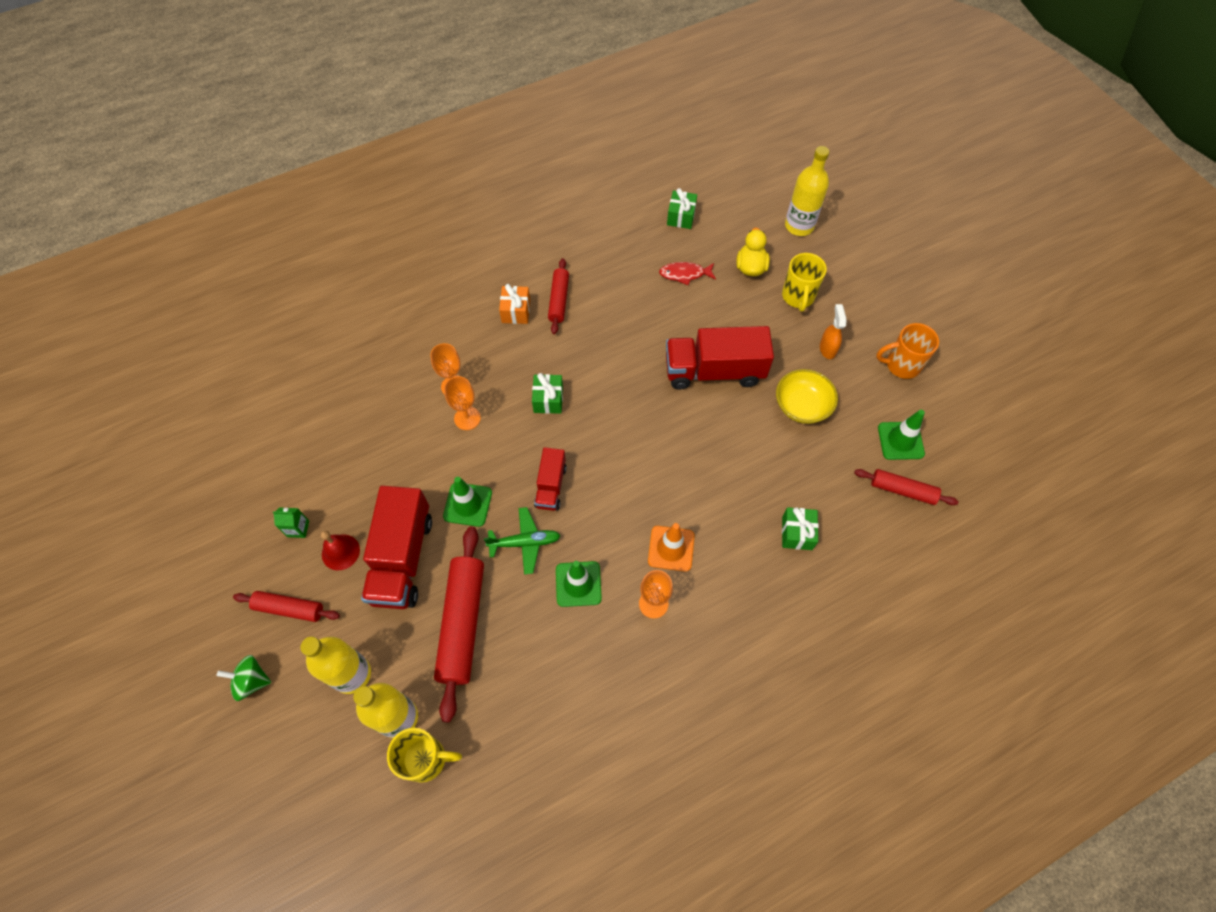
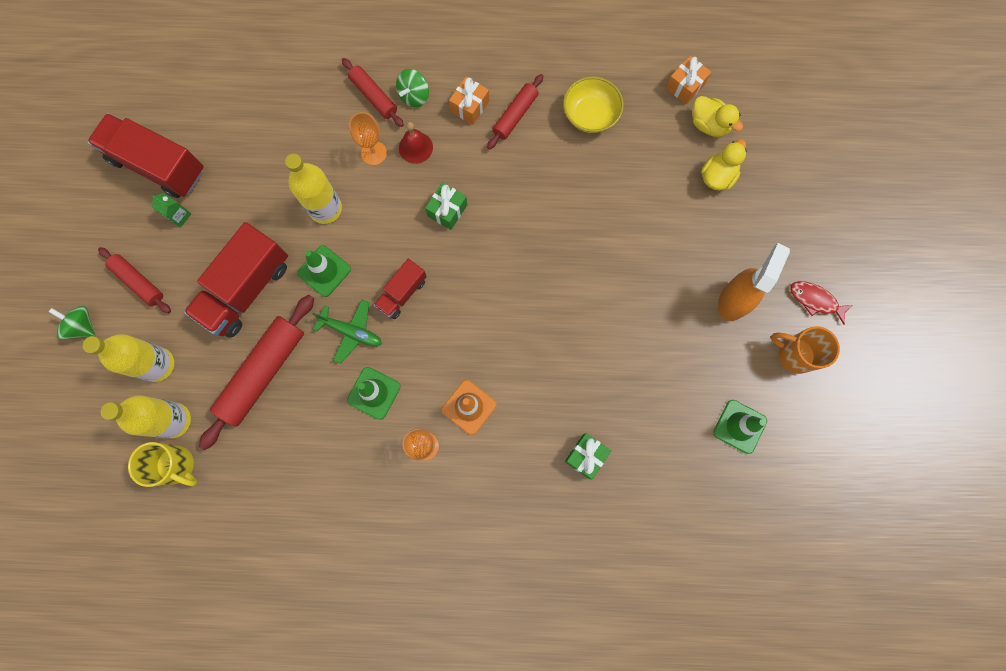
camera: 30 degrees right, 15 degrees up
red bell [321,531,360,570] -> red bell moved to [399,122,433,164]
orange goblet [444,376,481,430] -> none
red fish [659,262,716,285] -> red fish moved to [790,281,853,325]
red truck [666,326,774,390] -> red truck moved to [87,113,204,198]
green gift [667,188,697,229] -> orange gift [666,56,711,104]
yellow bowl [776,369,838,424] -> yellow bowl moved to [563,77,624,133]
yellow mug [782,253,827,312] -> none
yellow bottle [785,146,829,236] -> yellow bottle moved to [285,154,342,224]
orange spray bottle [820,304,847,359] -> orange spray bottle [718,243,790,321], size x1.71
red rolling pin [854,469,958,505] -> red rolling pin moved to [342,58,404,127]
none -> green spinning top [396,69,429,107]
none -> yellow duck [692,96,743,137]

